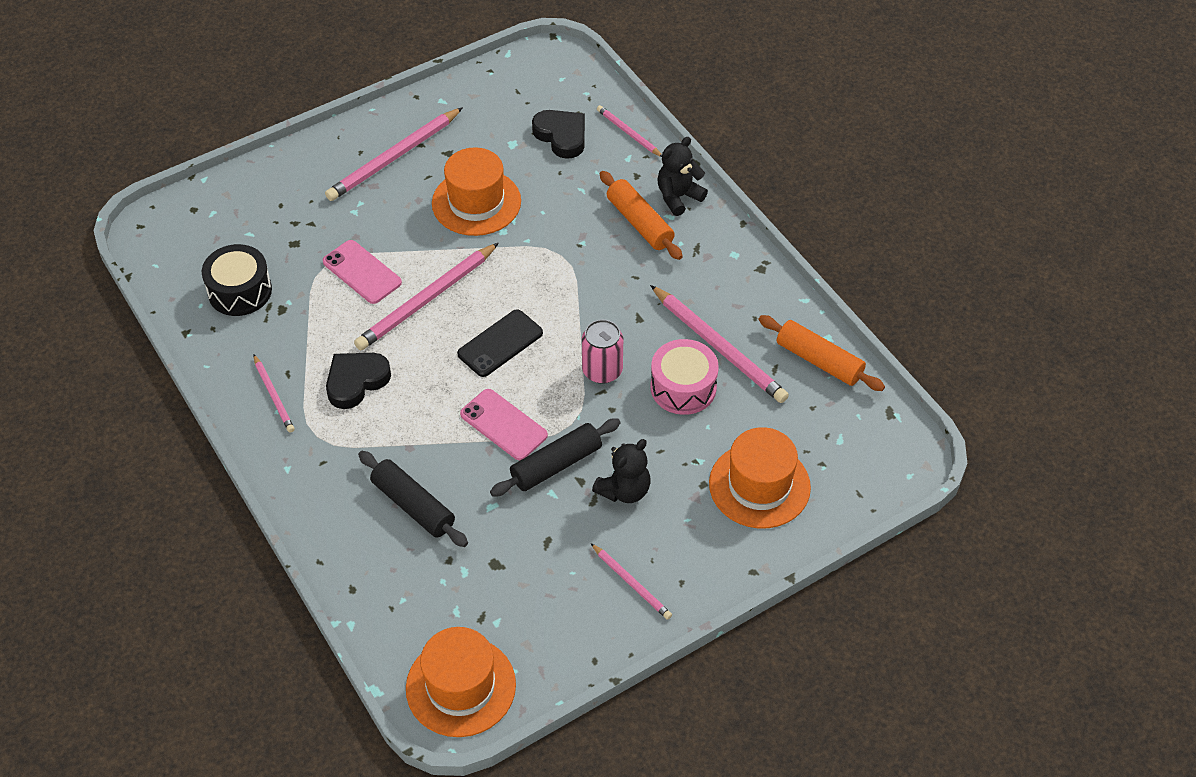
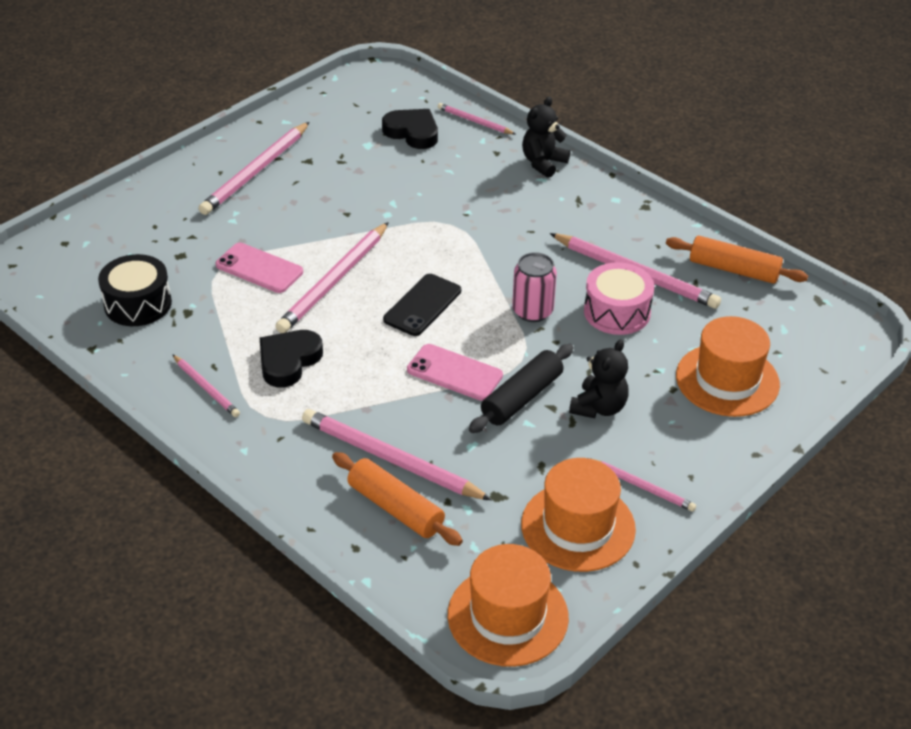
camera: 15 degrees left, 10 degrees down
black rolling pin [358,451,468,547] -> pink pencil [302,409,492,500]
orange hat [432,147,521,236] -> orange hat moved to [521,458,636,572]
orange rolling pin [600,171,683,260] -> orange rolling pin moved to [332,452,463,546]

